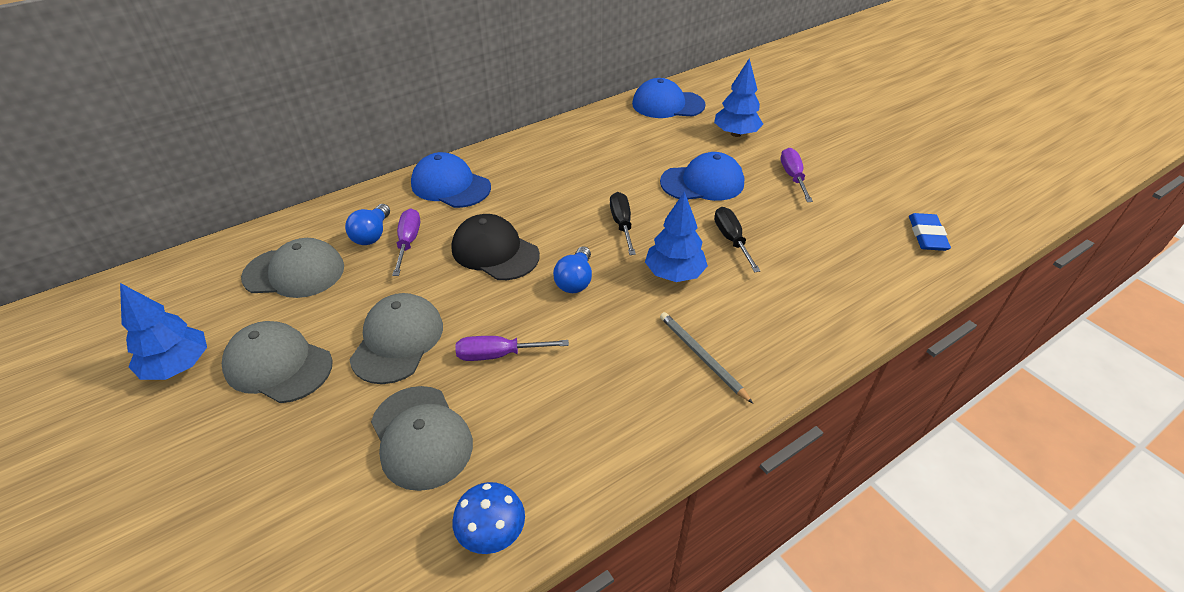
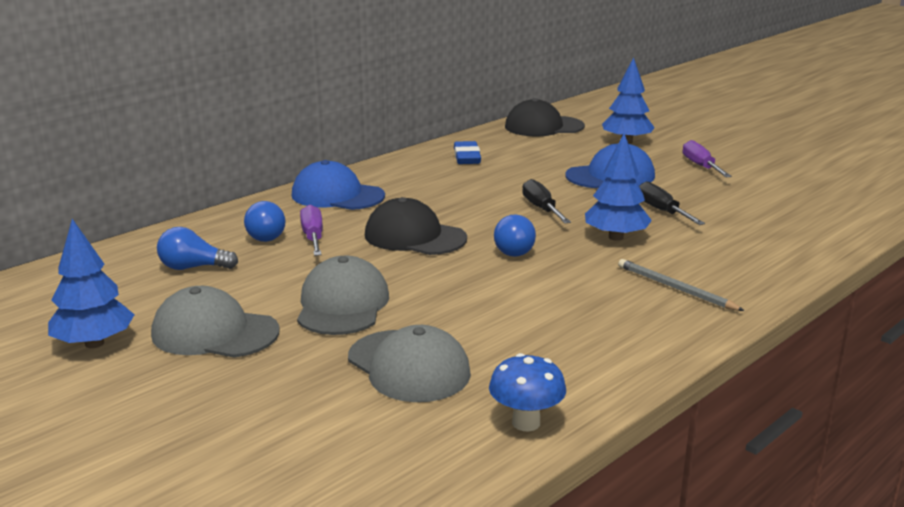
camera: 10 degrees left, 20 degrees down
grey cap [241,238,344,298] -> blue light bulb [157,227,238,270]
purple screwdriver [456,336,569,361] -> none
blue cap [632,78,705,118] -> black cap [505,98,585,136]
blue eraser [909,213,951,251] -> blue eraser moved to [454,141,481,164]

